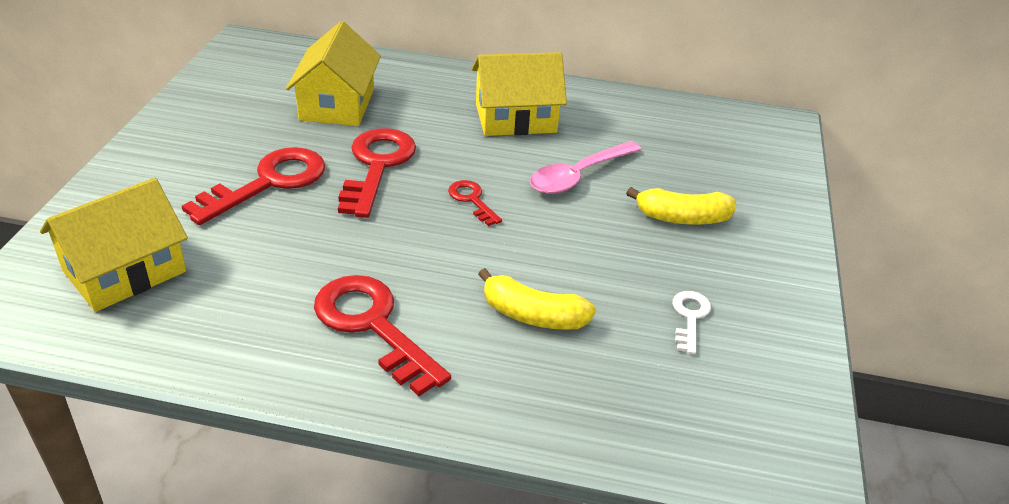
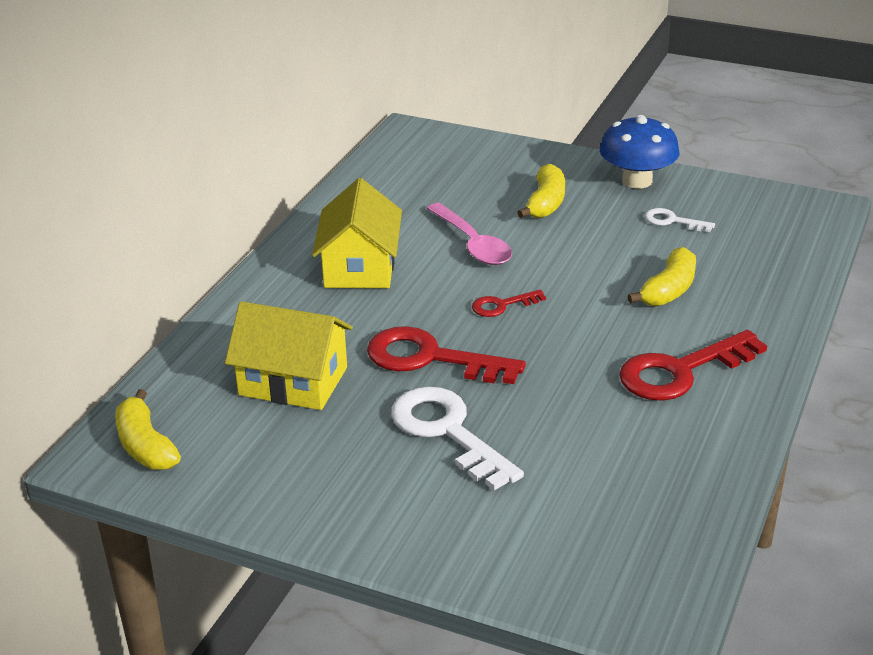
camera: 75 degrees left, 5 degrees down
yellow house [40,178,188,312] -> none
red key [182,147,325,225] -> white key [391,387,524,490]
none -> yellow banana [115,389,181,470]
none -> blue mushroom [600,115,679,189]

